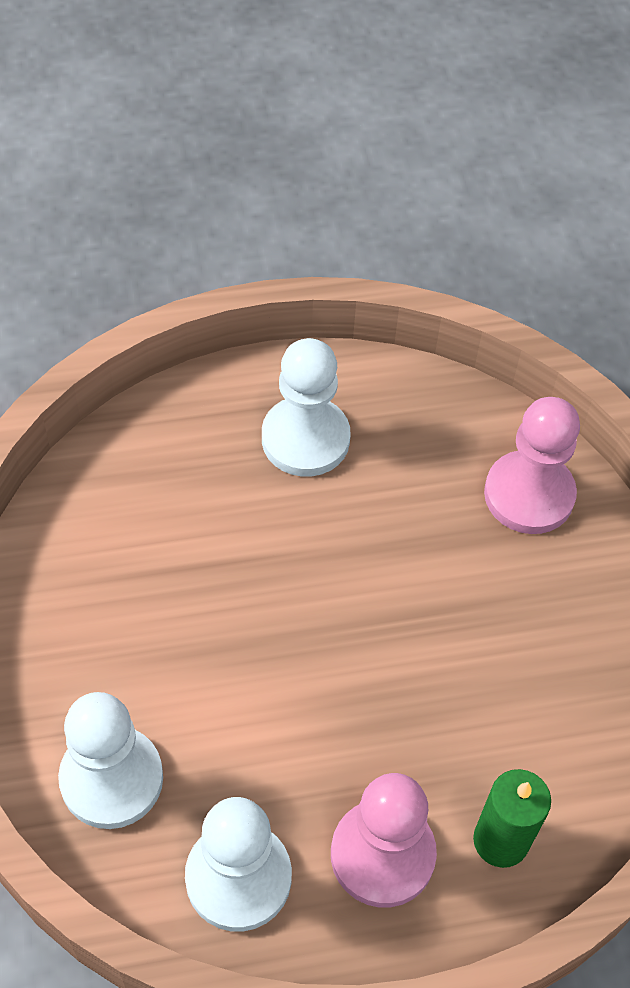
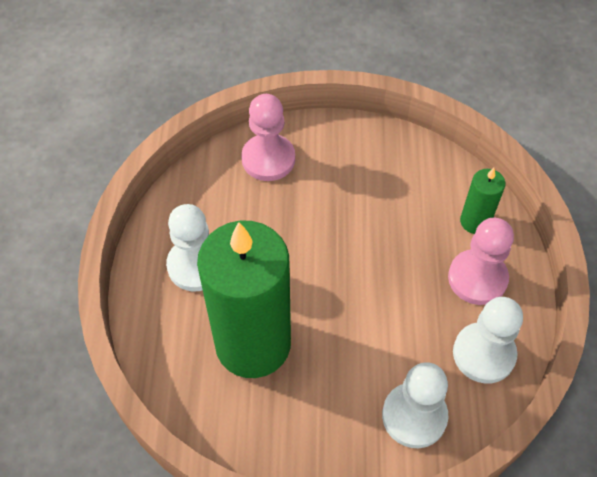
camera: 75 degrees left, 0 degrees up
none -> green candle [197,221,291,378]

